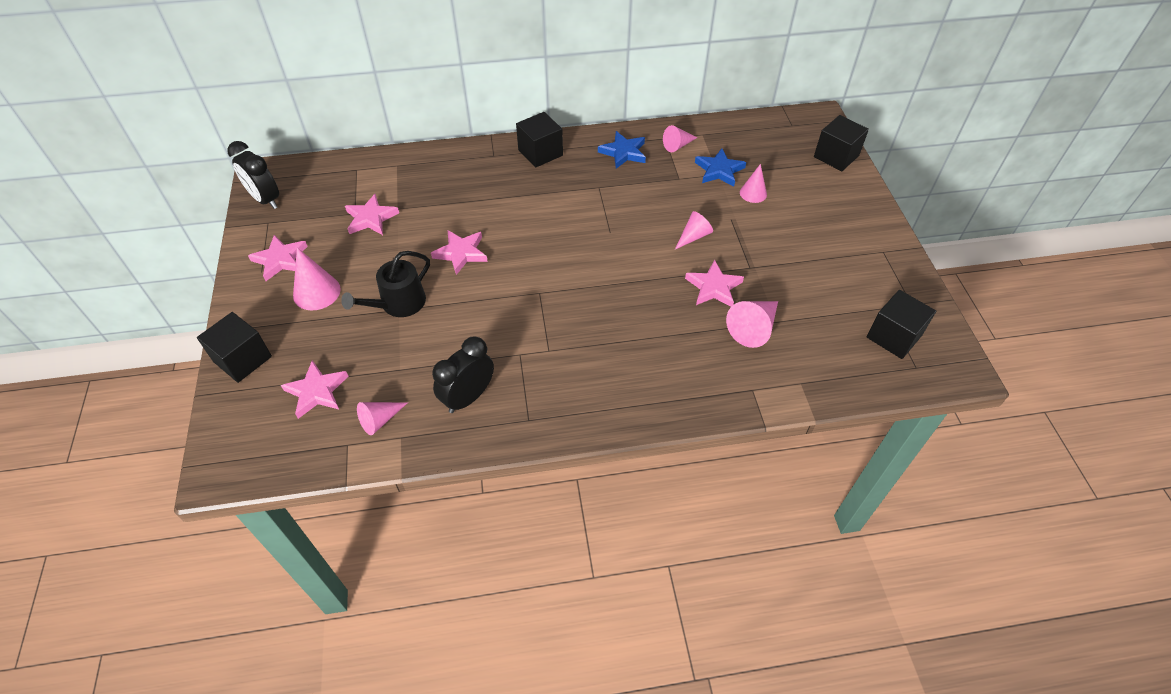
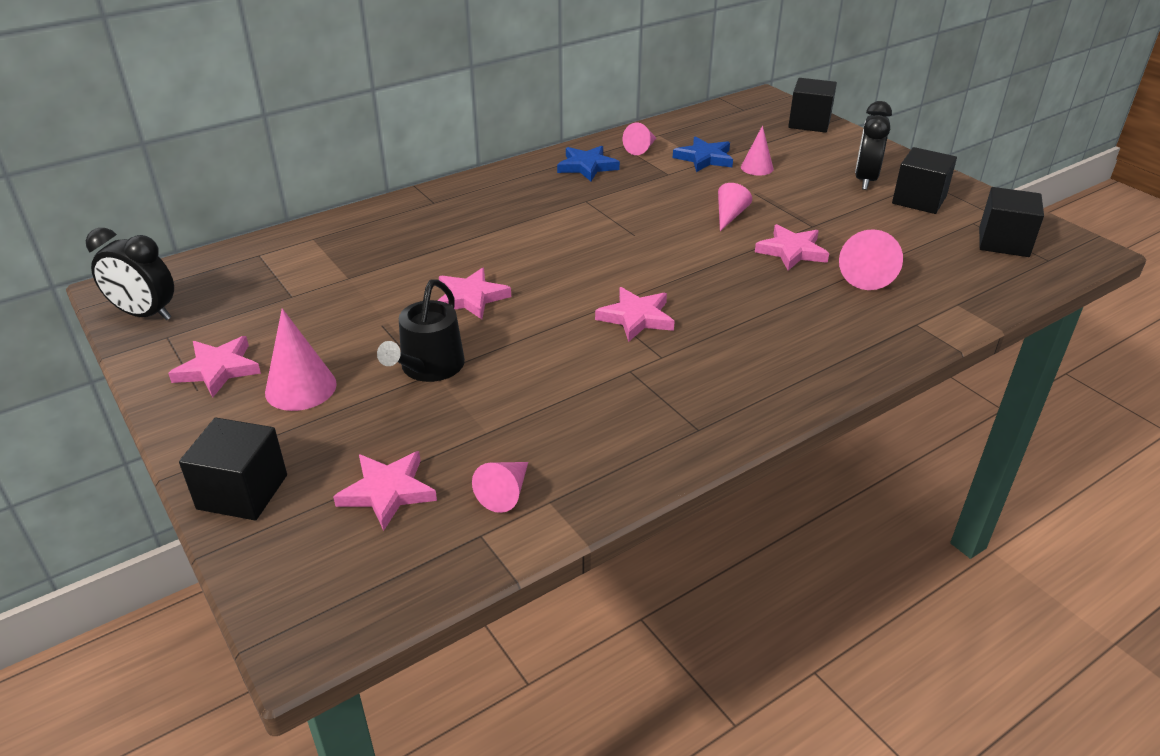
camera: 25 degrees left, 15 degrees down
pink star [345,194,399,235] -> pink star moved to [595,287,675,342]
black clock [432,337,494,413] -> black clock moved to [855,101,892,190]
black cube [516,112,563,167] -> black cube moved to [892,147,957,214]

